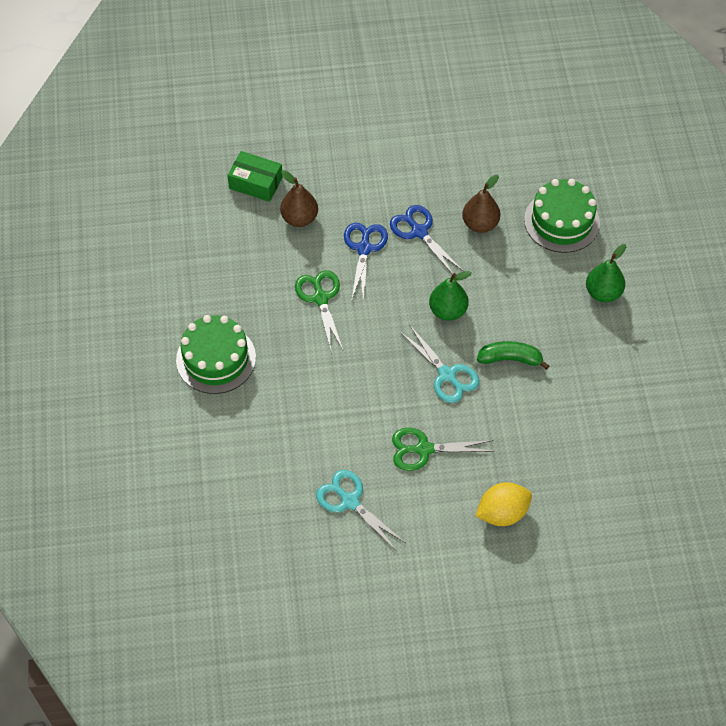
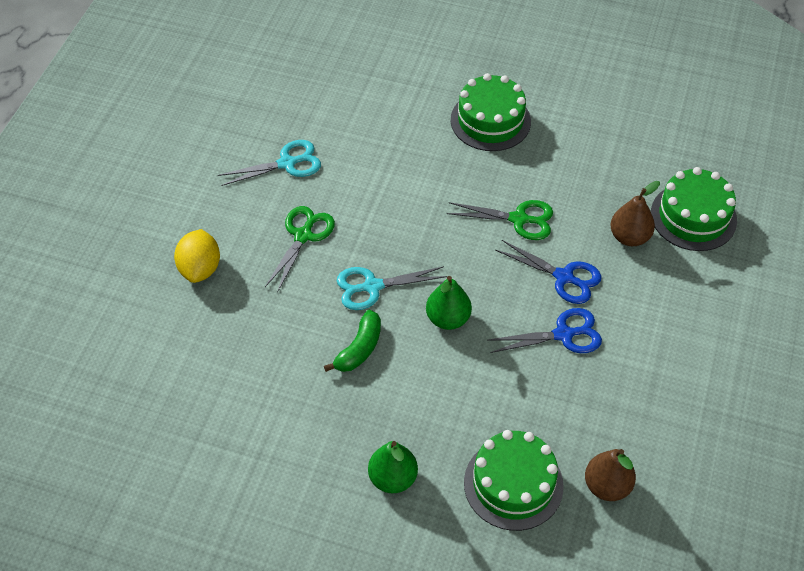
camera: 115 degrees right, 5 degrees down
green box [227,151,283,202] -> green cake [651,167,737,251]
brown pear [462,174,500,233] -> brown pear moved to [585,449,636,501]

